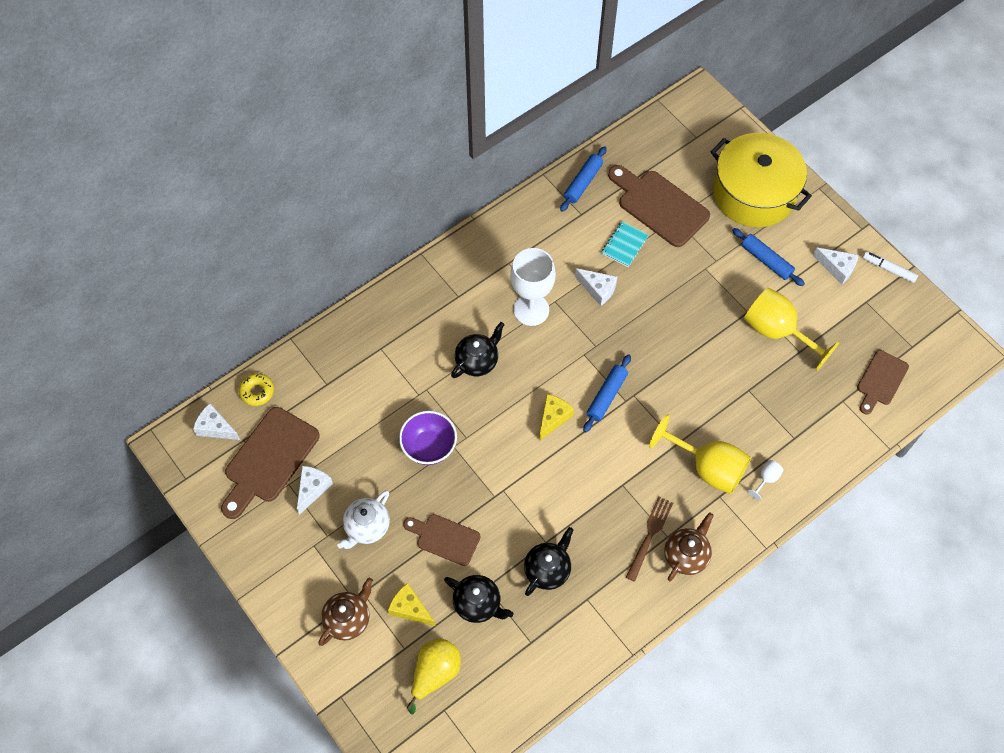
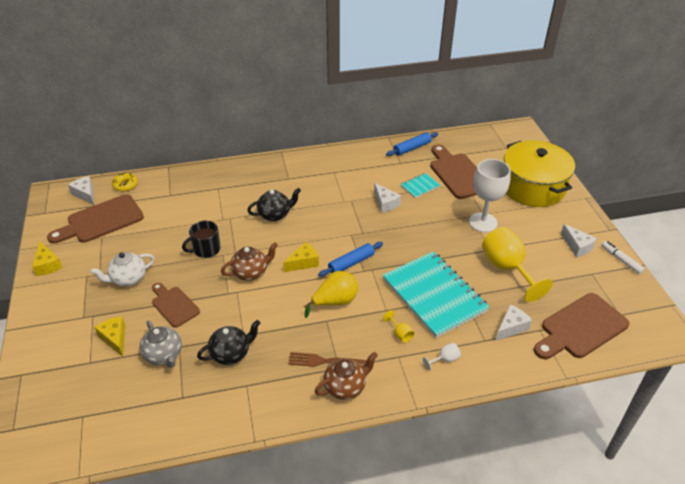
camera: 25 degrees right, 20 degrees down
white cheese [297,466,333,515] -> white cheese moved to [496,304,532,341]
brown teapot [318,578,373,646] -> brown teapot moved to [221,242,278,281]
purple bowl [399,411,457,465] -> black mug [182,221,221,258]
yellow pear [407,638,461,714] -> yellow pear moved to [304,271,358,318]
black teapot [444,575,514,623] -> grey teapot [139,321,182,368]
white goblet [510,248,556,326] -> white goblet moved to [469,159,511,232]
brown fork [626,497,673,582] -> brown fork turned 135 degrees counterclockwise [288,352,367,367]
yellow goblet [649,414,751,494] -> yellow goblet [383,310,414,343], size x0.42
blue rolling pin [732,228,805,286] -> none
brown cutting board [857,350,909,414] -> brown cutting board [534,293,629,359], size x1.63
none -> yellow cheese [32,242,63,276]
none -> turquoise notebook [382,251,490,338]

